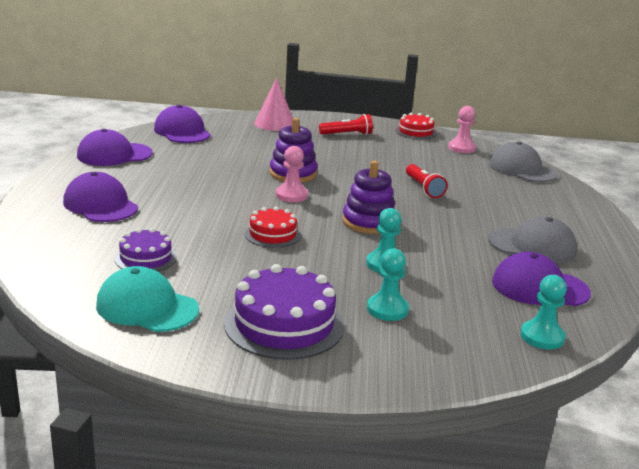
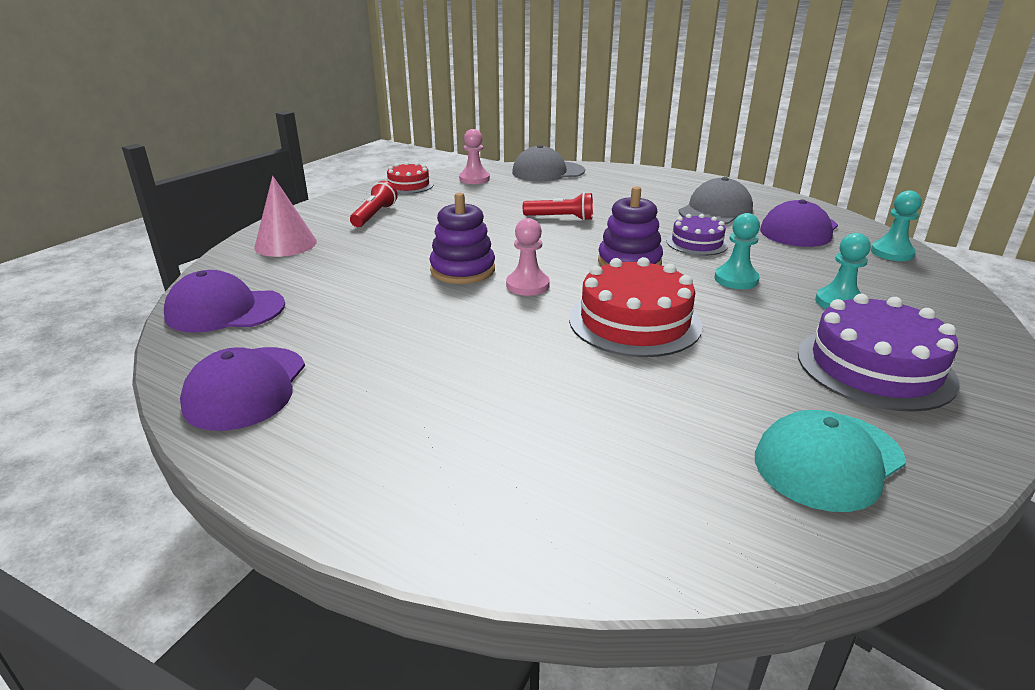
camera: 60 degrees left, 5 degrees up
purple cap [63,172,138,222] -> none
purple cake [114,228,177,272] -> purple cake moved to [666,214,728,256]
red cake [244,207,301,248] -> red cake [569,257,703,357], size x1.73

